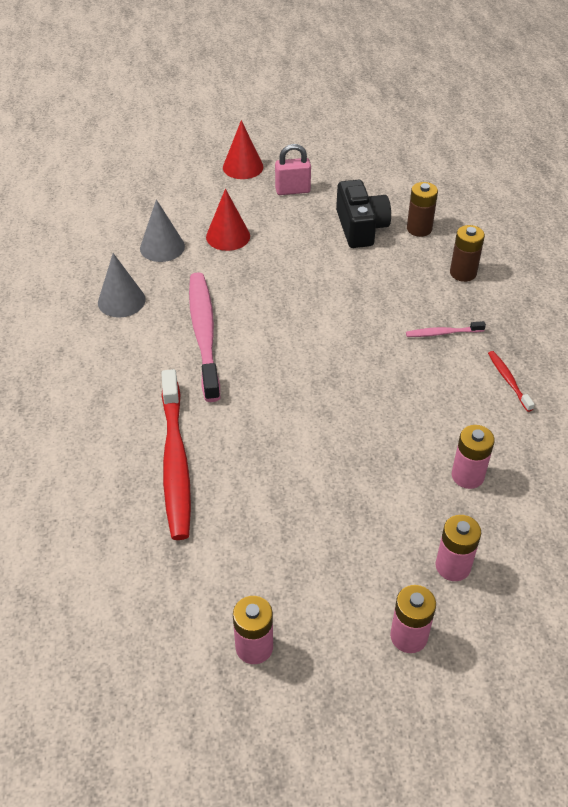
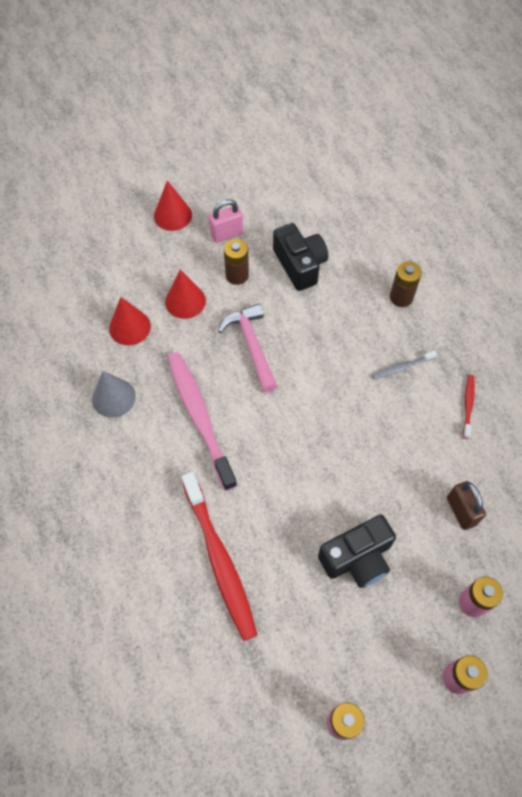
camera: 15 degrees left, 15 degrees up
grey cone [140,199,185,262] -> red cone [109,297,151,345]
pink toothbrush [406,321,486,337] -> grey toothbrush [372,350,437,379]
brown battery [407,182,438,237] -> brown battery moved to [224,239,249,285]
pink battery [452,425,495,489] -> brown padlock [447,481,486,530]
red toothbrush [488,351,535,412] -> red toothbrush turned 45 degrees clockwise [463,375,475,439]
none -> pink hammer [218,303,278,393]
none -> black camera [318,515,396,588]

